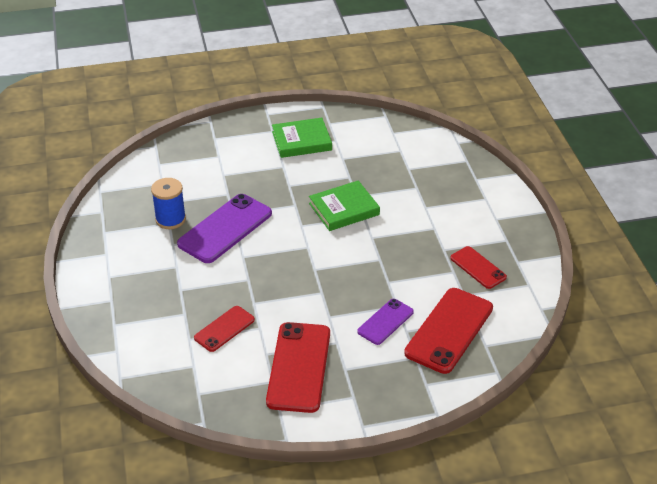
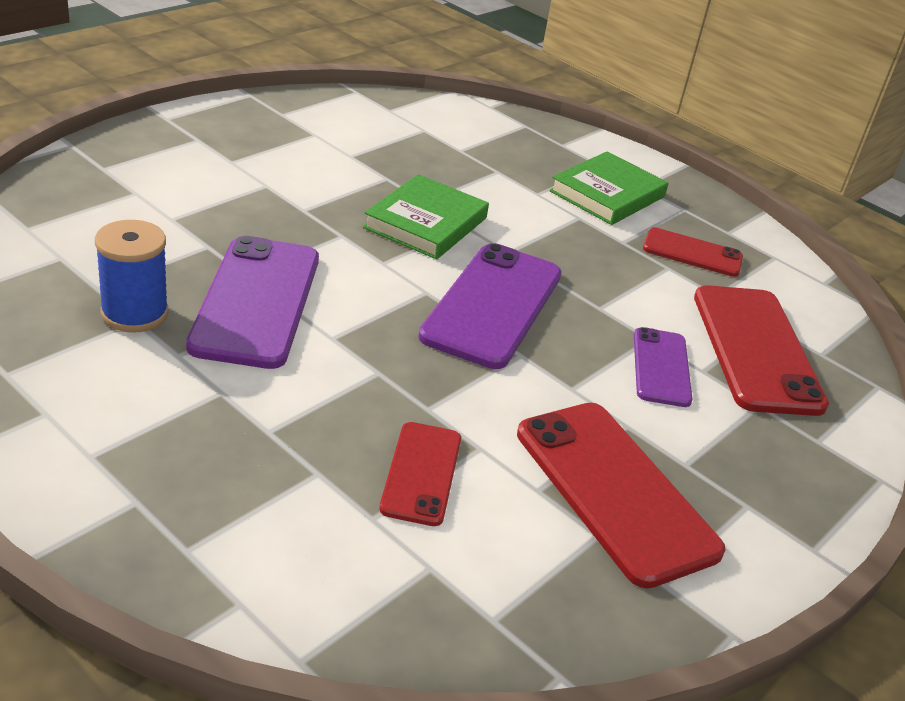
camera: 40 degrees left, 5 degrees down
green book [272,118,332,158] -> green book moved to [549,151,668,225]
none -> purple phone [418,243,562,369]

